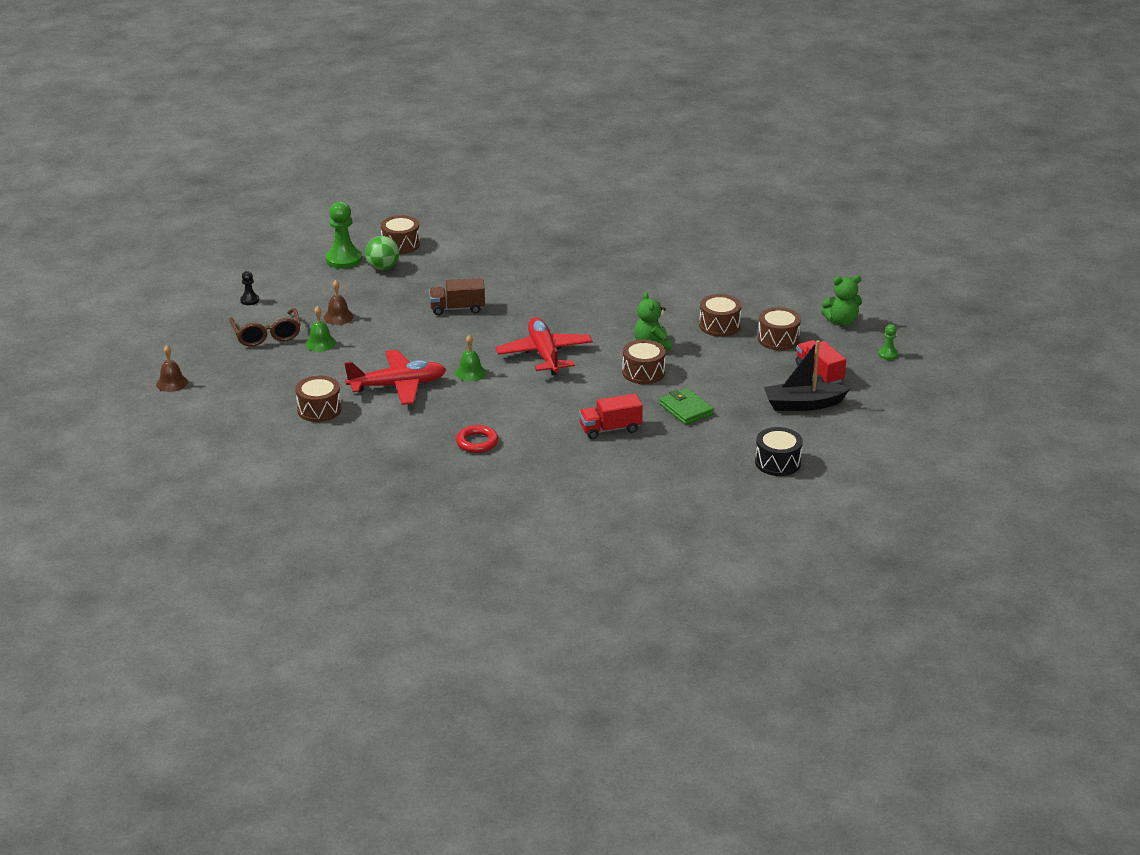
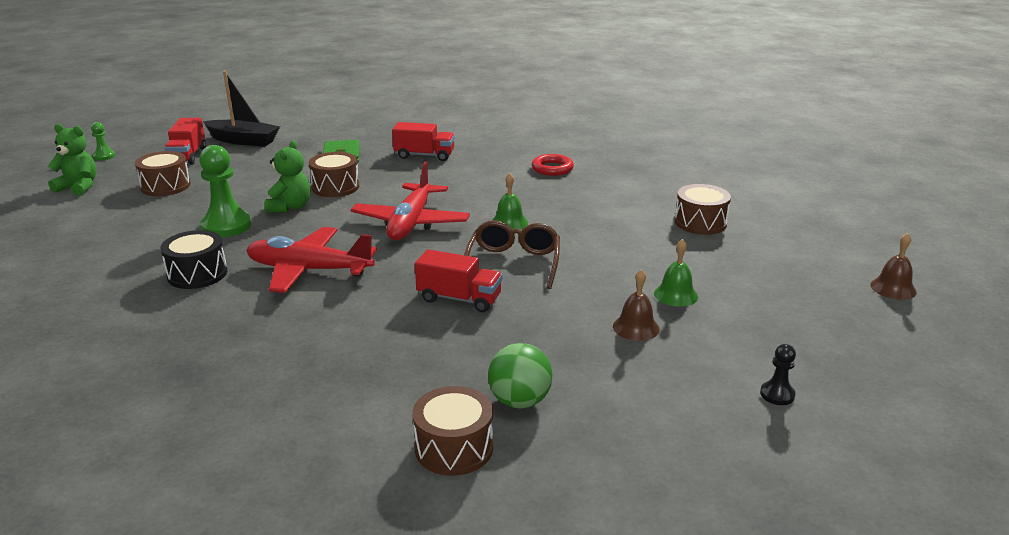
camera: 155 degrees left, 5 degrees down
brown glasses [229,308,301,346] -> brown glasses moved to [464,220,560,289]
green pawn [325,201,362,269] -> green pawn moved to [199,145,251,237]
red plane [344,350,446,405] -> red plane moved to [246,227,377,293]
brown truck [429,278,485,315] -> red truck [415,249,502,312]
brown drum [699,294,741,337] -> none
black drum [755,427,803,476] -> black drum moved to [160,230,227,289]

